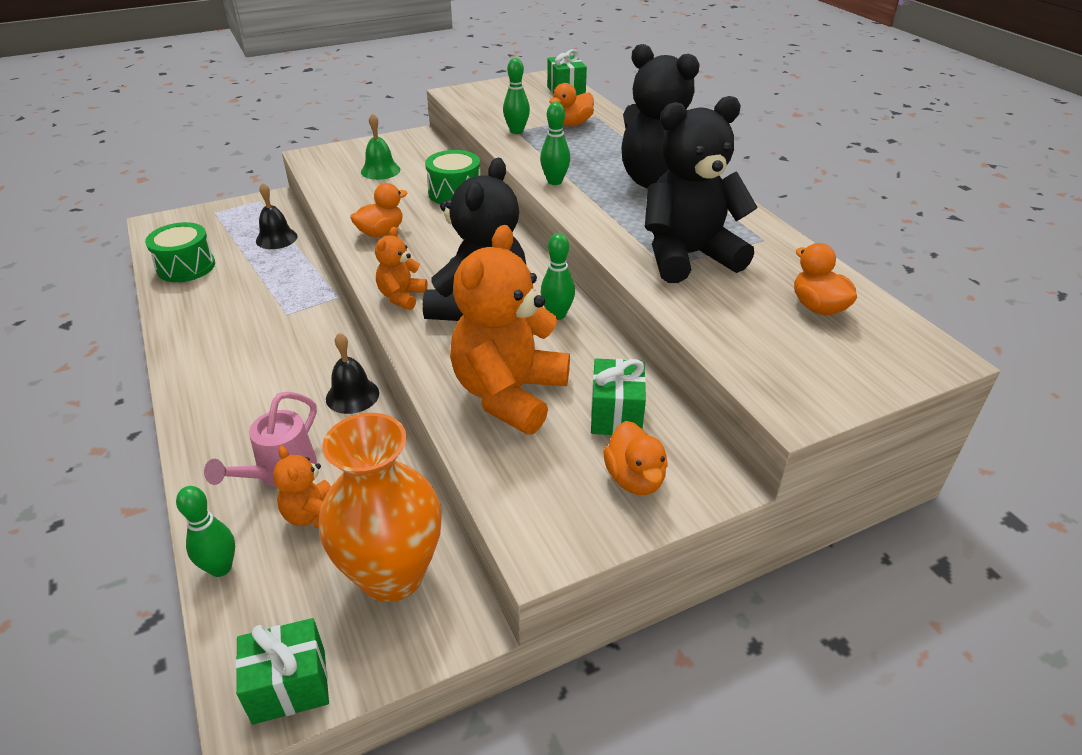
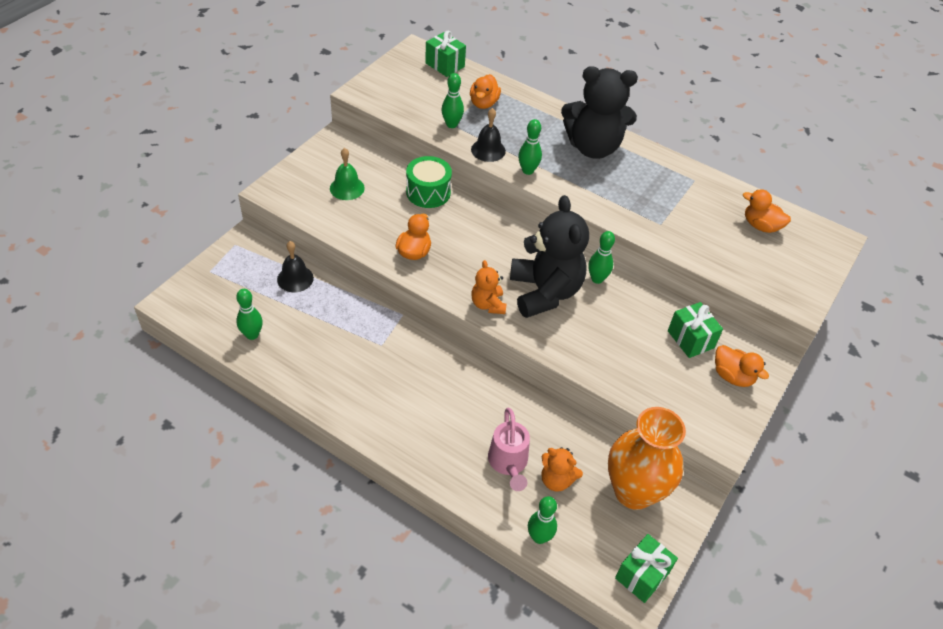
camera: 35 degrees left, 10 degrees up
green drum [145,222,215,282] -> green bowling pin [236,289,263,340]
black bell [326,333,379,414] -> black bell moved to [471,108,506,162]
orange teddy bear [450,225,570,435] -> none
black teddy bear [645,96,758,283] -> none

